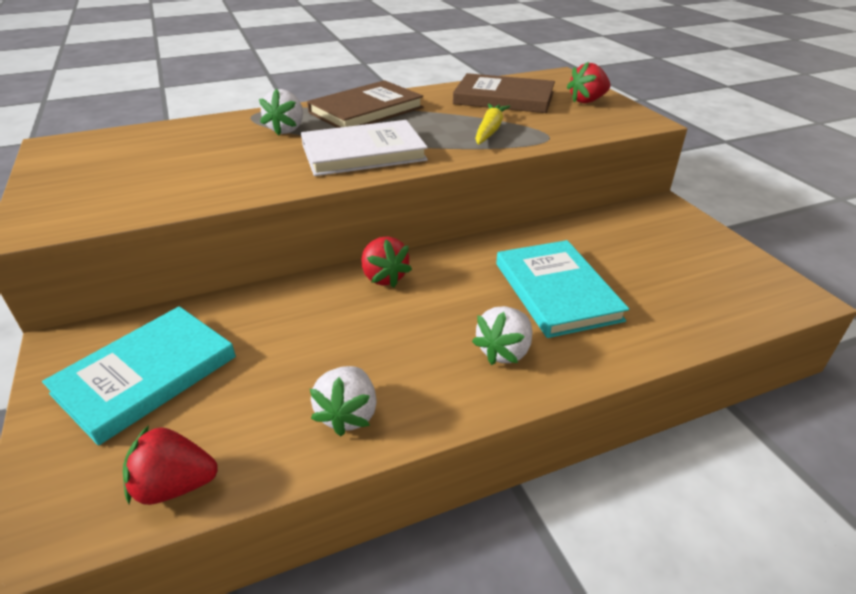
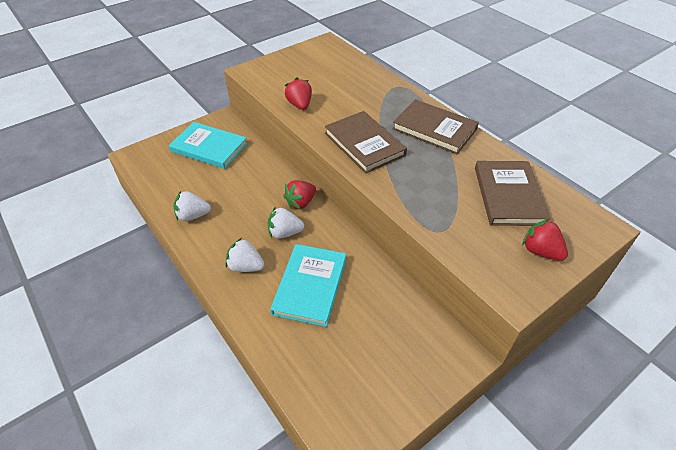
camera: 75 degrees right, 10 degrees up
red strawberry [123,425,218,505] -> red strawberry moved to [285,78,312,110]
white strawberry [259,89,303,136] -> white strawberry moved to [268,208,304,239]
white book [301,120,428,176] -> brown book [325,111,407,174]
yellow carrot [475,103,510,144] -> none
turquoise book [496,240,629,338] -> turquoise book turned 45 degrees counterclockwise [270,244,346,327]

